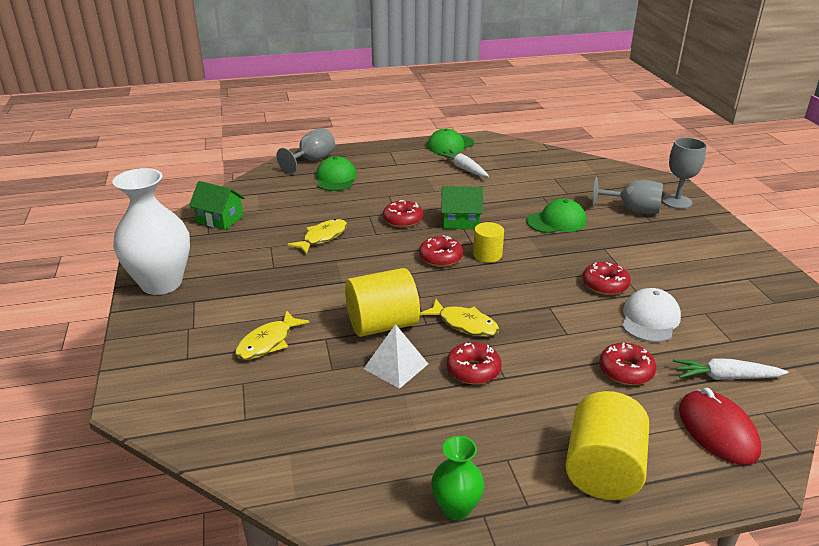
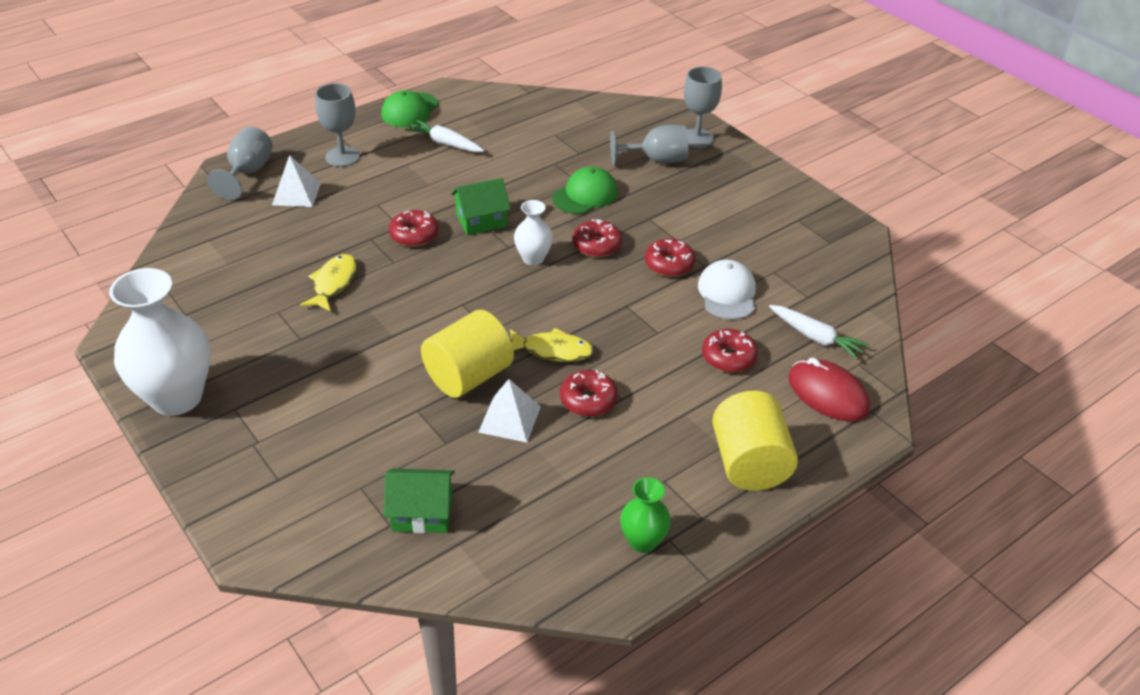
camera: 25 degrees left, 10 degrees up
green house [189,181,245,230] -> green house moved to [384,469,455,533]
yellow fish [235,310,309,360] -> none
green cap [316,156,357,191] -> white pyramid [272,155,321,207]
red donut [419,235,463,267] -> red donut moved to [573,219,622,257]
yellow cylinder [473,222,504,263] -> white vase [514,200,553,265]
white carrot [673,358,789,380] -> white carrot turned 120 degrees counterclockwise [769,305,869,360]
none -> grey goblet [315,83,360,167]

